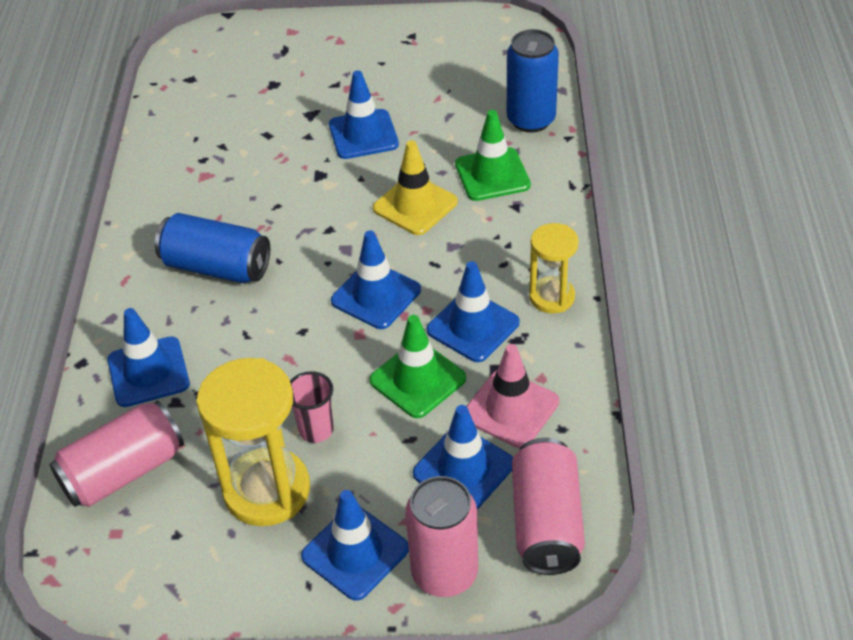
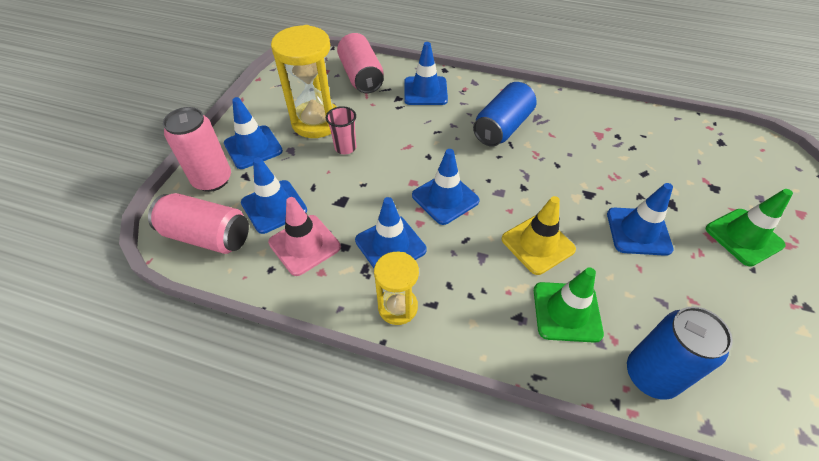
camera: 105 degrees right, 5 degrees up
green traffic cone [369,315,466,418] -> green traffic cone moved to [706,189,793,267]

